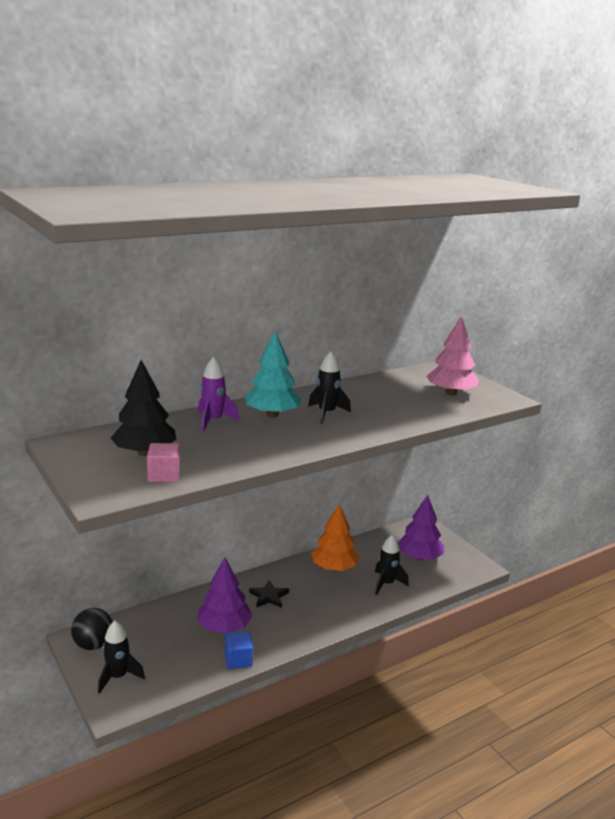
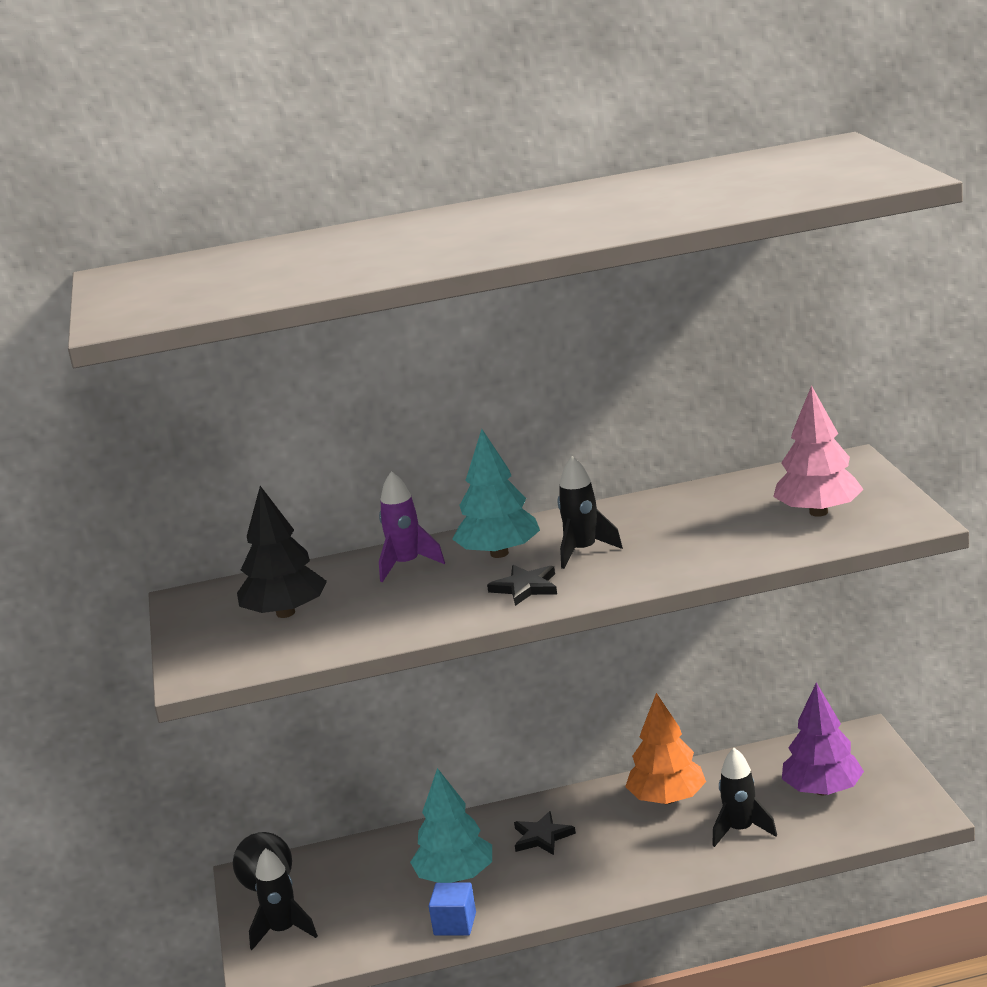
camera: 25 degrees right, 0 degrees up
pink cube [147,443,180,482] -> none
purple tree [197,557,252,633] -> turquoise tree [410,768,492,883]
none -> black star [487,565,557,606]

